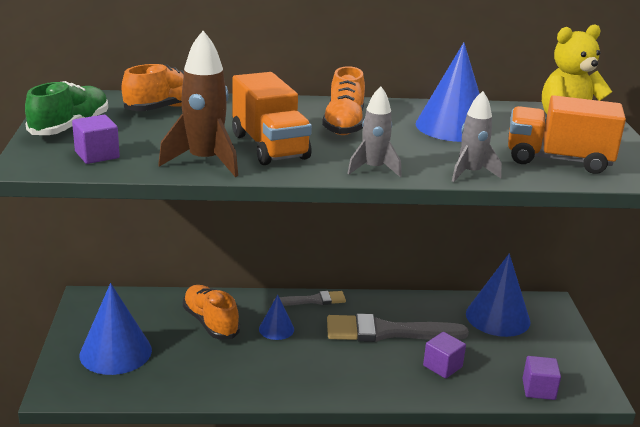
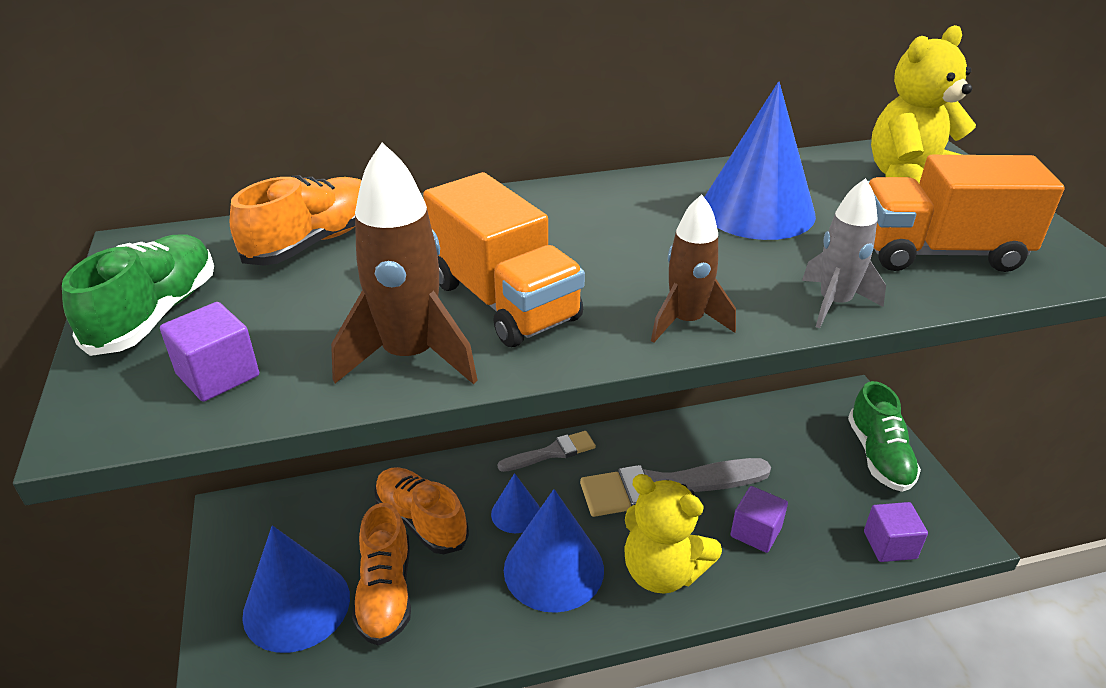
camera: 10 degrees left, 10 degrees up
orange shoe [322,66,365,135] -> orange shoe moved to [352,503,411,645]
grey rocket [347,86,401,177] -> brown rocket [651,194,736,343]
blue cone [466,254,530,337] -> blue cone moved to [504,489,604,613]
none -> yellow teddy bear [624,474,722,594]
none -> green shoe [848,381,921,492]

